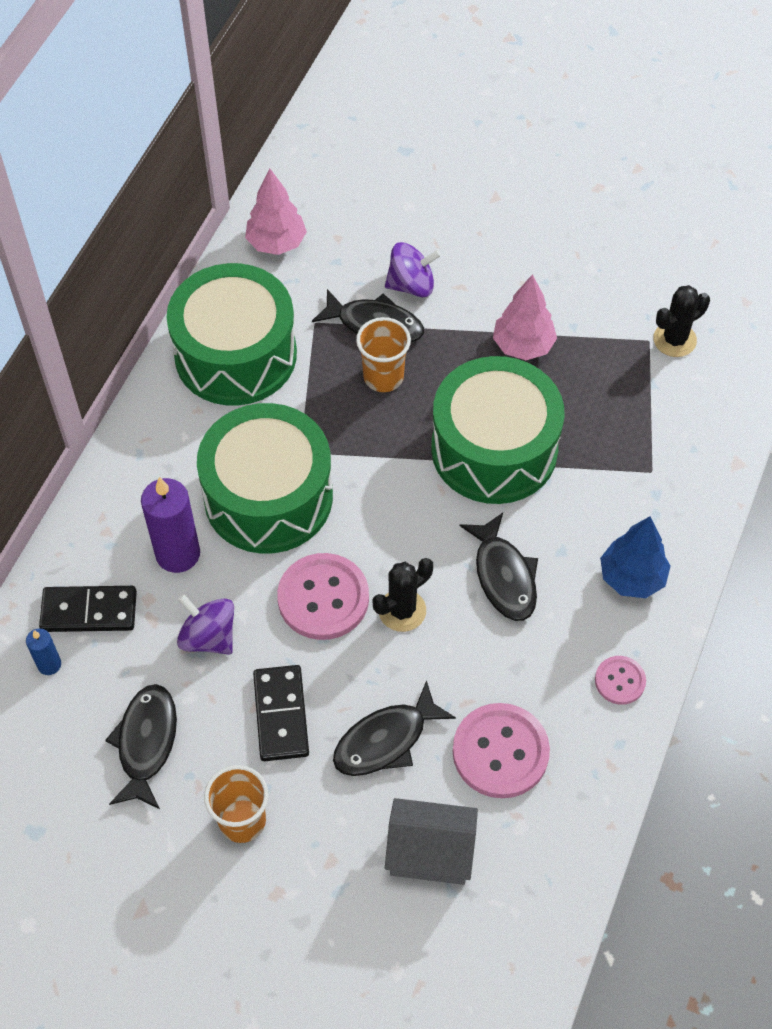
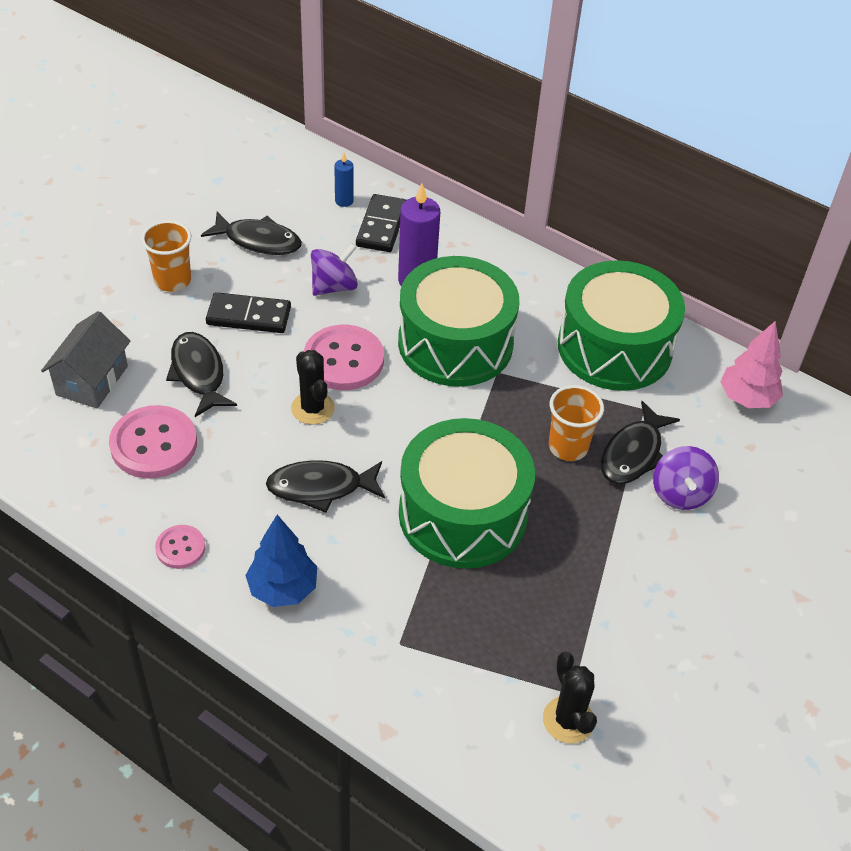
camera: 100 degrees right, 10 degrees down
pink tree [493,274,557,360] -> none

